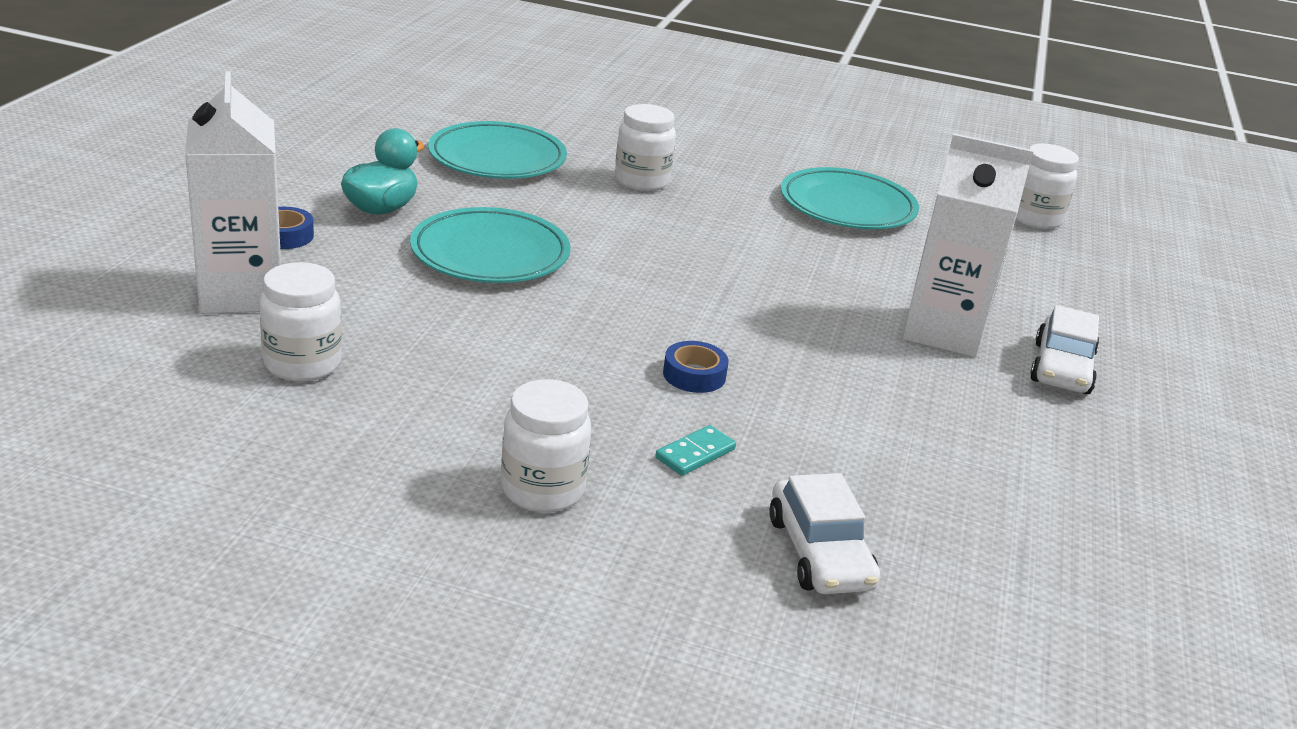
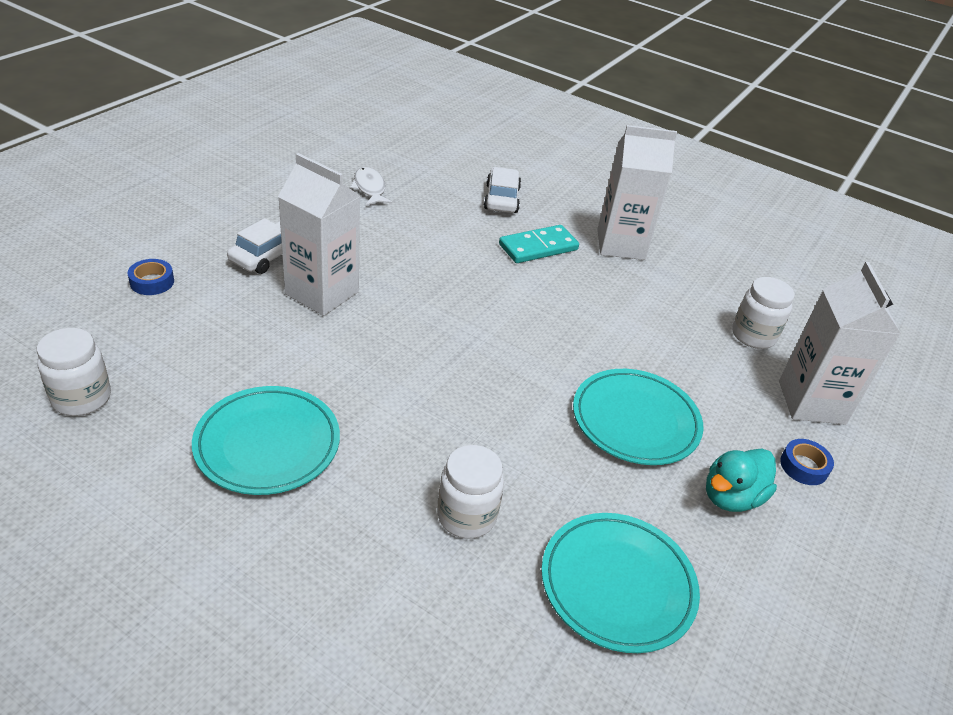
camera: 165 degrees left, 10 degrees up
white jar [501,379,591,513] -> white carton [597,125,677,260]
turquoise domino [656,425,736,476] -> turquoise domino [499,225,579,263], size x1.78
blue tape [663,341,729,393] -> blue tape moved to [127,259,174,295]
none -> white fish [350,167,392,206]

